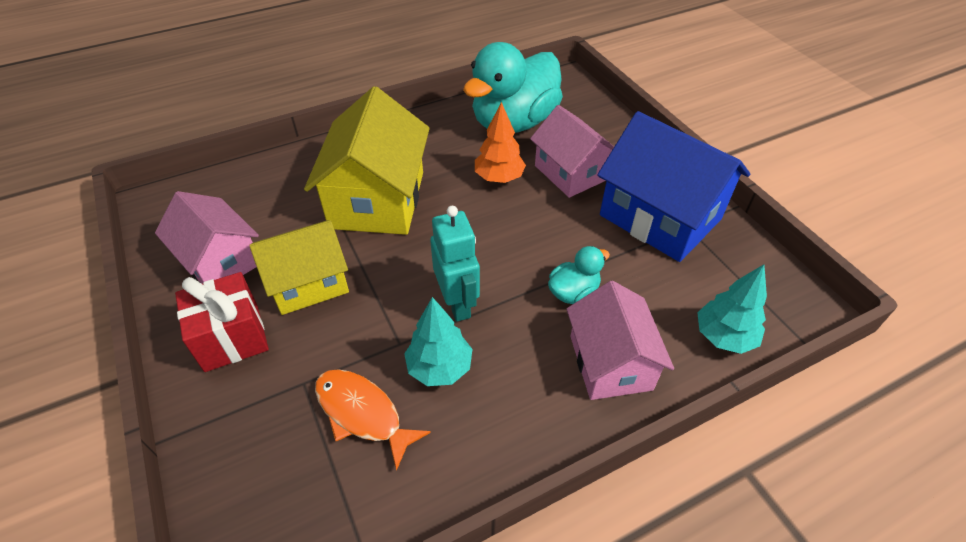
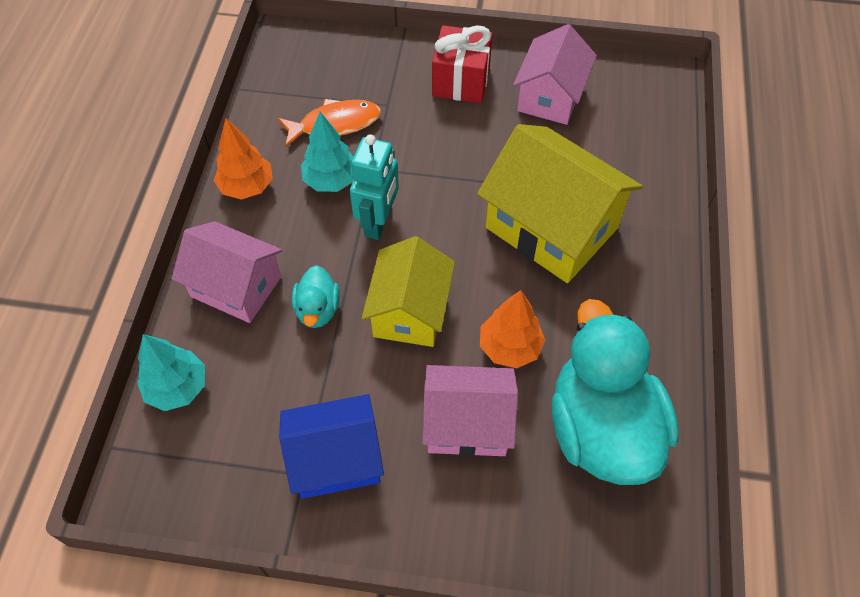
camera: 125 degrees right, 10 degrees up
pink house [155,191,259,284] -> pink house turned 60 degrees counterclockwise [513,24,597,125]
yellow house [249,220,349,315] -> yellow house moved to [362,236,455,347]
turquoise robot [430,206,480,322] -> turquoise robot turned 90 degrees counterclockwise [350,134,399,240]
blue house [597,111,750,262] -> blue house [279,394,384,499], size x0.66
none -> orange tree [214,118,273,200]

